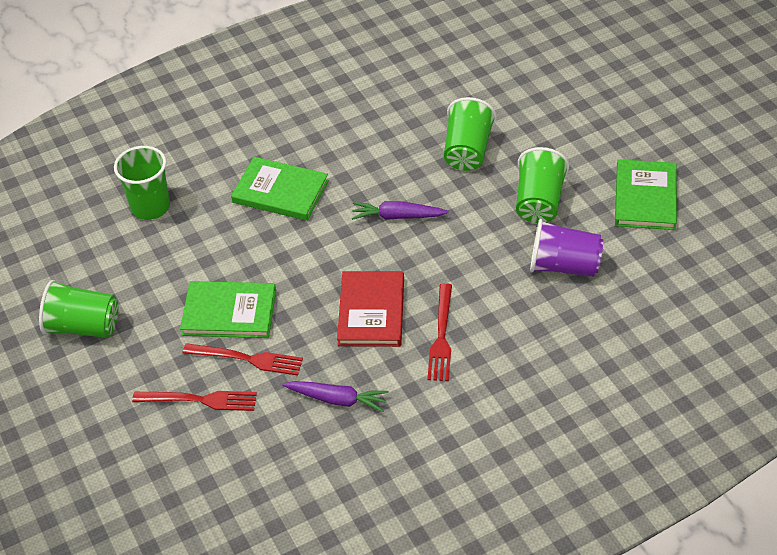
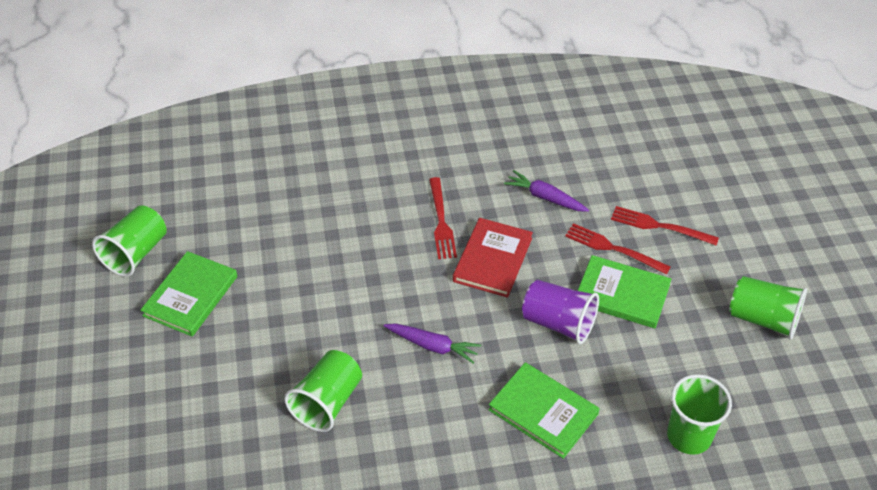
camera: 165 degrees left, 0 degrees up
red fork [427,283,452,381] -> red fork turned 150 degrees clockwise [429,177,457,259]
green cup [516,147,569,223] -> green cup moved to [92,205,167,277]
purple cup [530,219,603,277] -> purple cup moved to [522,280,599,344]

